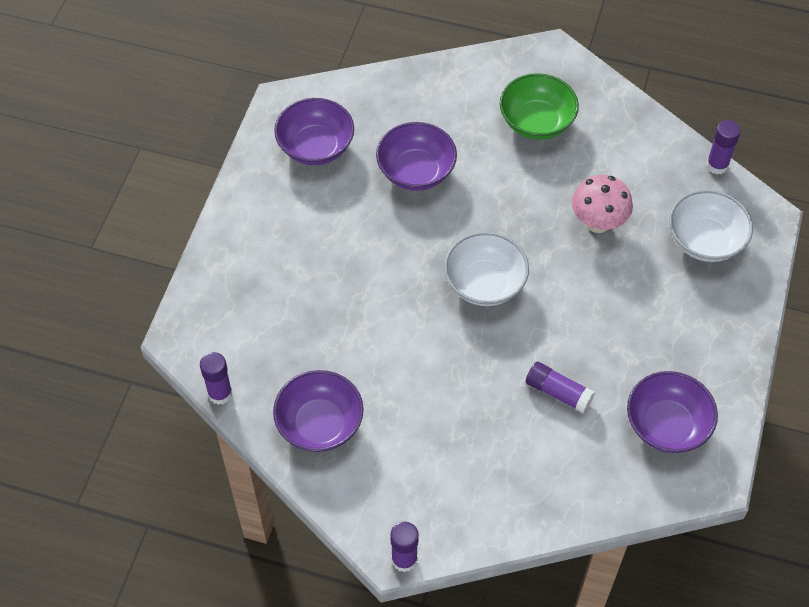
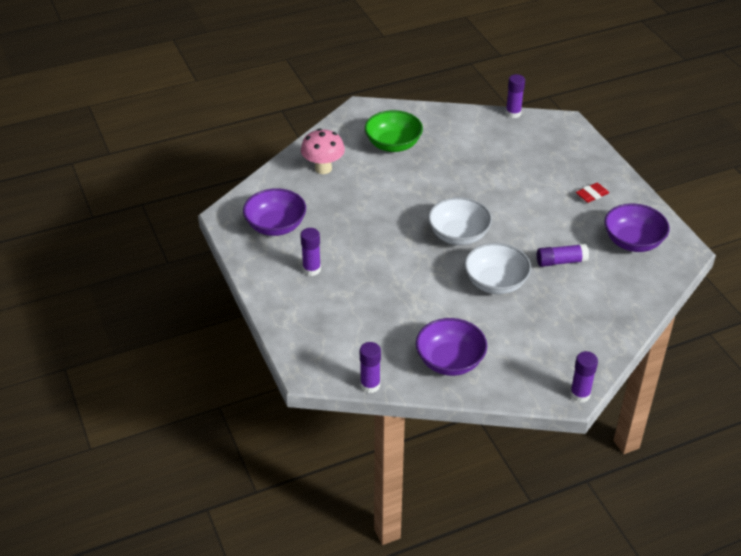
camera: 40 degrees left, 15 degrees down
purple bowl [376,122,457,191] -> none
pink mushroom [572,175,633,233] -> pink mushroom moved to [301,129,345,174]
white bowl [669,190,753,262] -> white bowl moved to [464,243,531,294]
none -> purple glue stick [300,228,321,276]
none -> red eraser [576,183,609,203]

